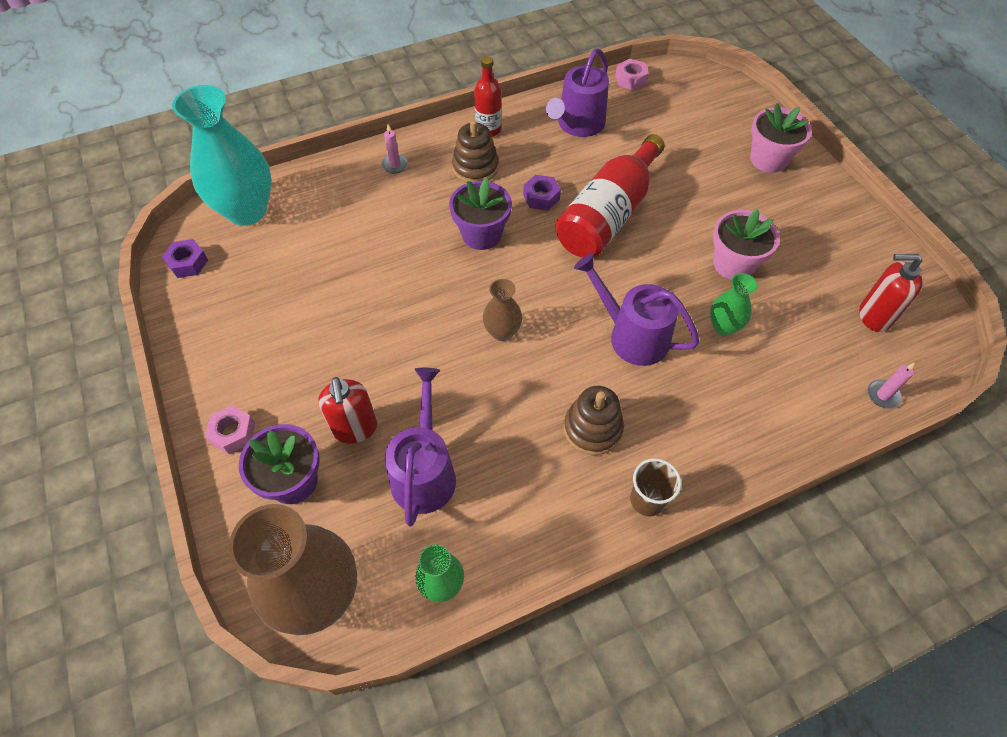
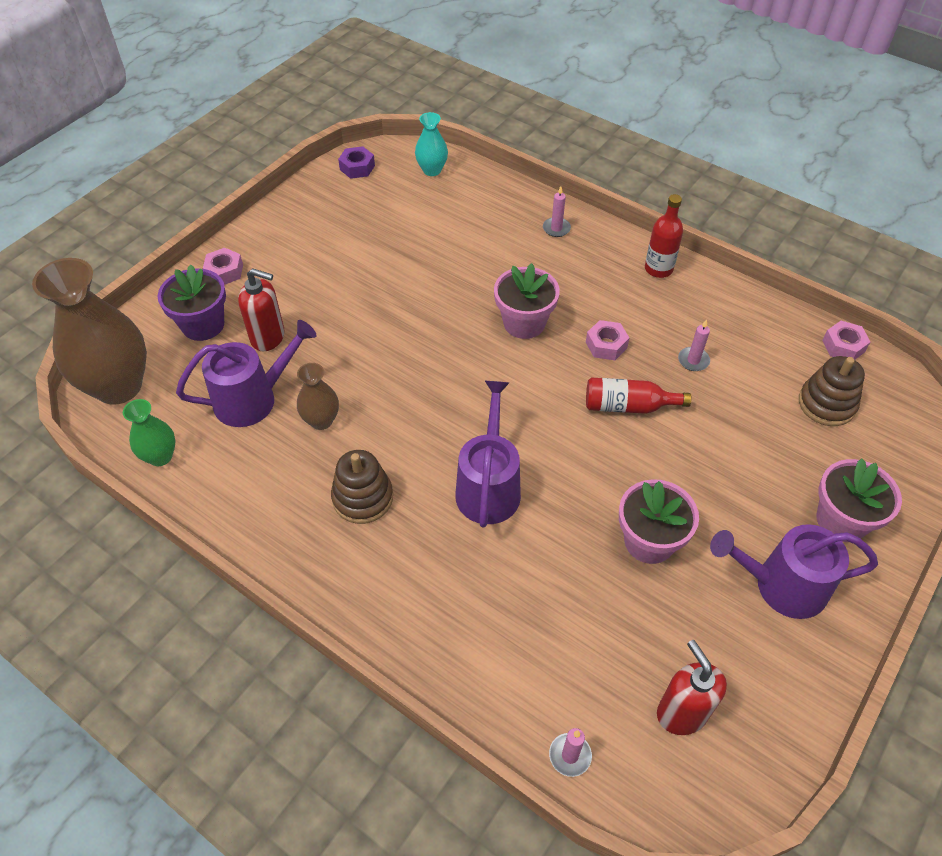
camera: 60 degrees right, 5 degrees down
turquoise vase [172,85,272,226] -> turquoise vase [415,112,448,176], size x0.49
red soap dispenser [318,377,377,444] -> red soap dispenser turned 120 degrees counterclockwise [238,268,285,351]
purple flower pot [449,178,512,250] -> pink flower pot [494,263,560,339]
brown stacking toy [452,120,499,183] -> brown stacking toy moved to [799,356,865,426]
brown vase [483,279,522,341] -> brown vase moved to [297,363,339,430]
purple nut [523,175,561,211] -> pink nut [586,320,629,360]
purple watering can [546,49,609,137] -> purple watering can moved to [710,524,878,619]
red bottle [555,134,665,258] -> red bottle [586,377,691,414], size x0.55
brown cup [630,458,681,516] -> none
green vase [710,273,757,336] -> none
none -> pink candle [678,319,710,371]

